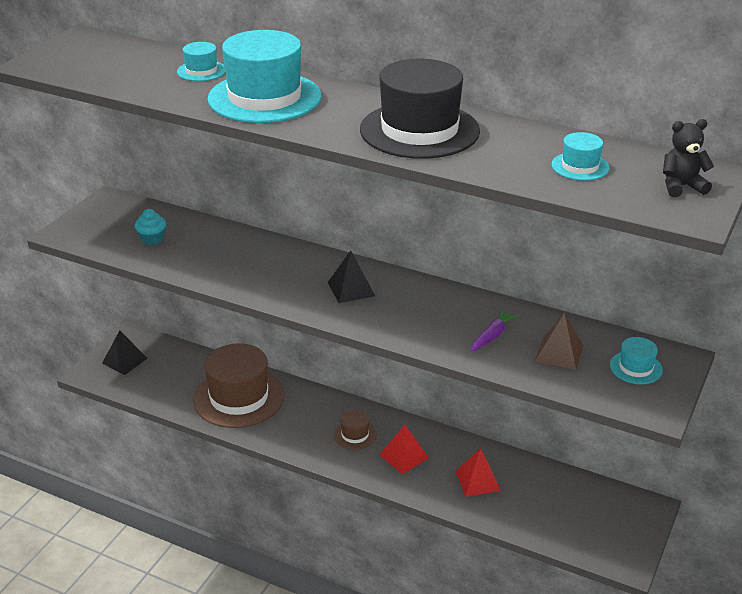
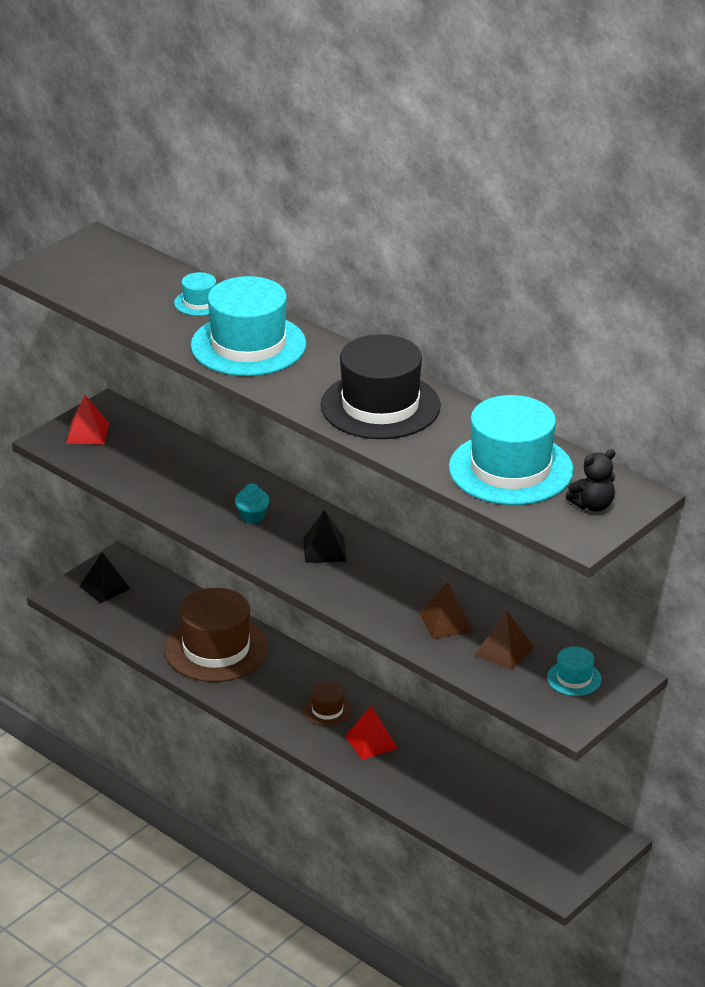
camera: 15 degrees right, 0 degrees up
turquoise cupcake [135,209,166,245] -> turquoise cupcake moved to [235,483,270,524]
red pyramid [455,449,501,497] -> red pyramid moved to [66,395,109,445]
purple carrot [471,309,519,352] -> brown pyramid [420,582,473,639]
turquoise hat [551,132,610,181] -> turquoise hat [449,395,574,505], size x2.21
black teddy bear [663,119,714,198] -> black teddy bear turned 150 degrees clockwise [566,449,616,512]

